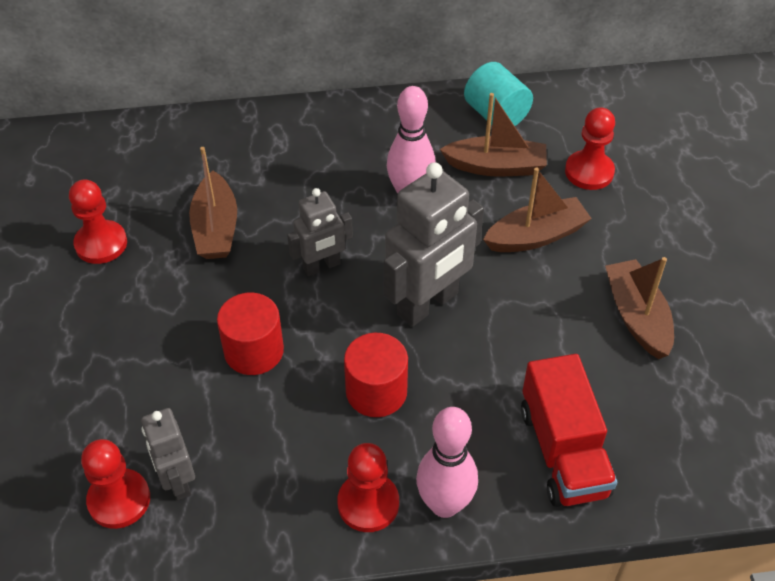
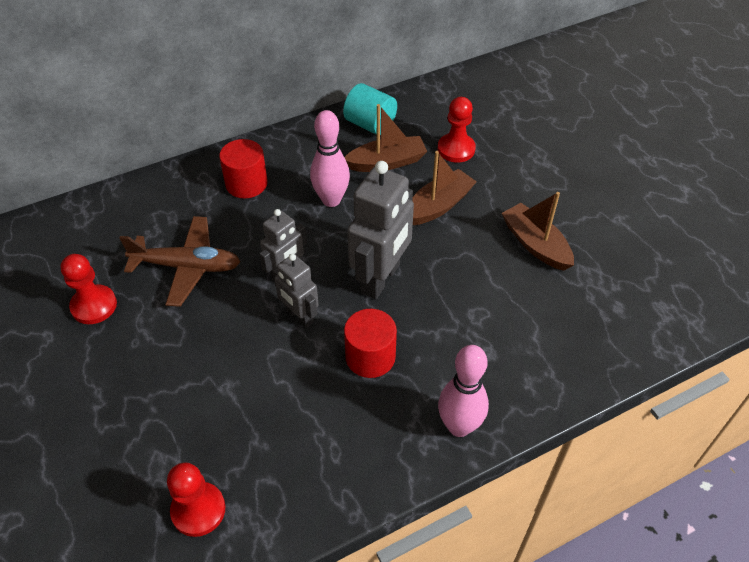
camera: 20 degrees left, 0 degrees up
grey robot [141,408,195,500] -> grey robot moved to [273,254,319,328]
brown boat [189,147,237,259] -> brown plane [119,216,240,307]
red cylinder [217,293,284,375] -> red cylinder moved to [219,139,268,198]
red pawn [337,443,399,532] -> none
red truck [521,354,617,507] -> none

